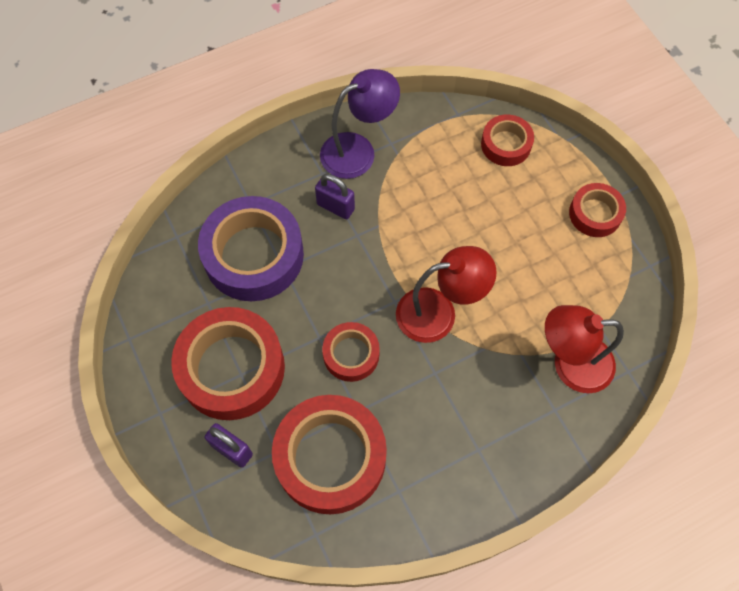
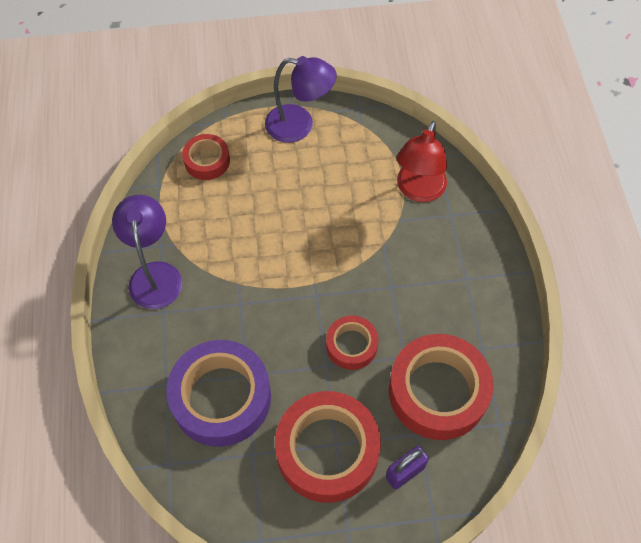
camera: 70 degrees left, 5 degrees down
purple padlock [315,174,355,219] -> none
red lamp [396,246,497,343] -> none
red tape [569,183,626,237] -> purple lamp [265,56,337,143]

